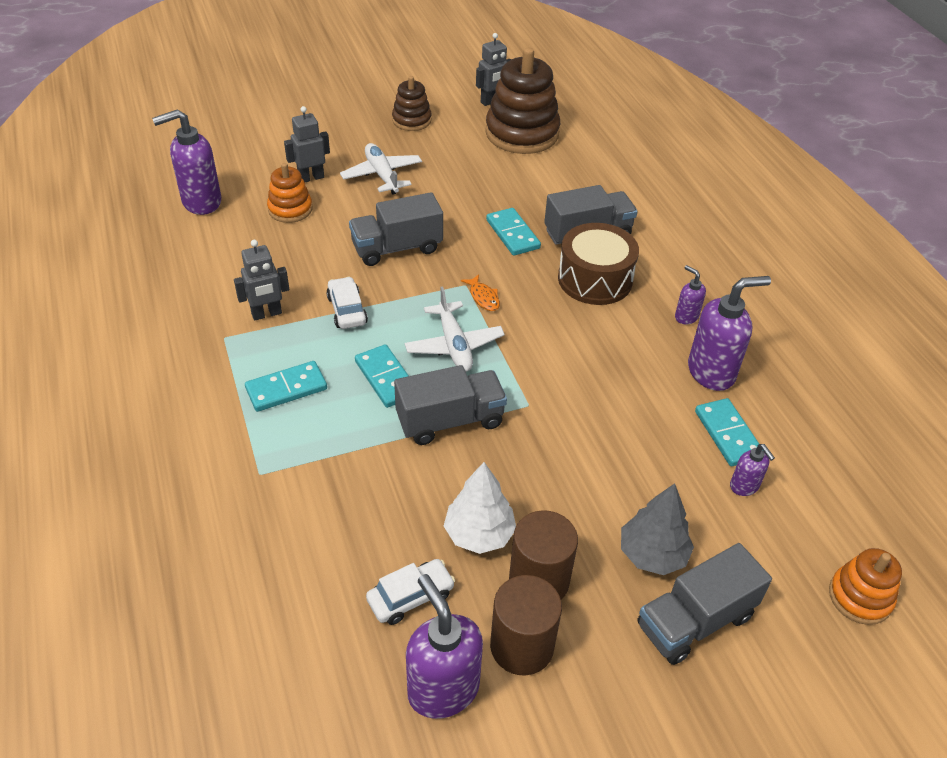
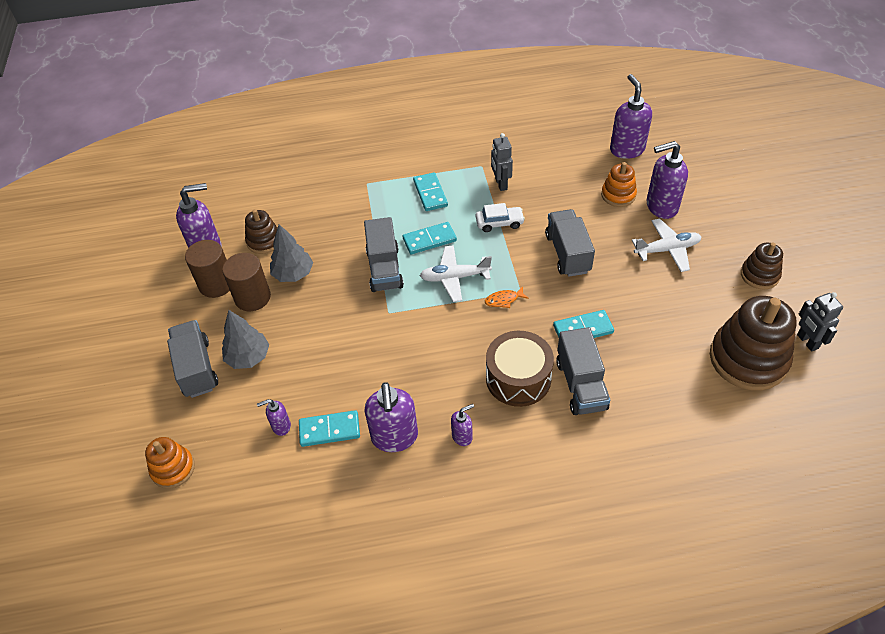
camera: 105 degrees right, 5 degrees up
grey robot [284,106,330,182] -> purple soap dispenser [647,141,688,219]
white car [366,559,455,625] -> brown stacking toy [245,209,277,254]
white tree [444,462,516,554] -> grey tree [270,225,313,282]

